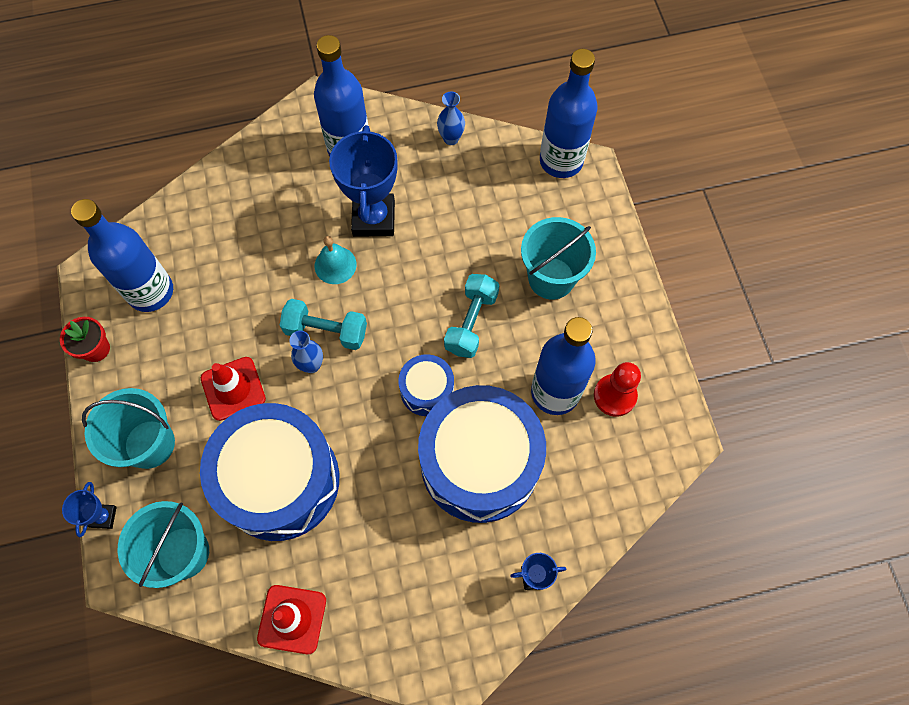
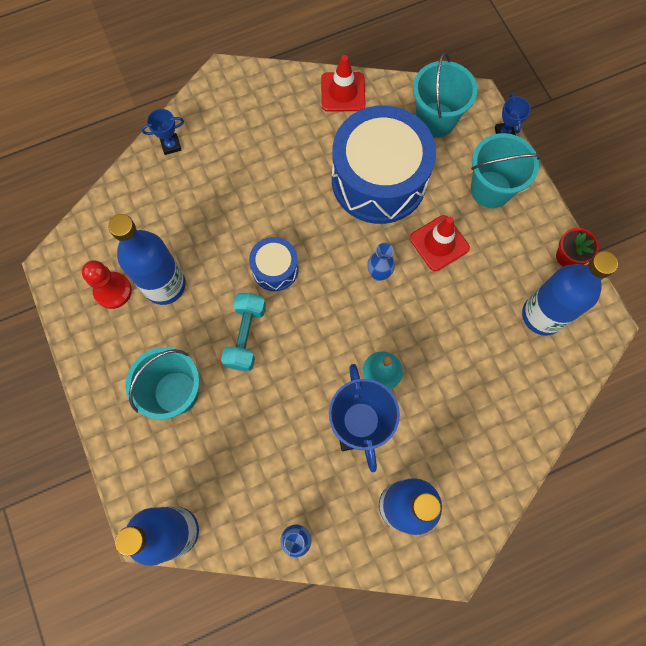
camera: 170 degrees right, 5 degrees up
turquoise dumbbell [280,299,367,350] -> none
blue drum [418,385,546,523] -> none

